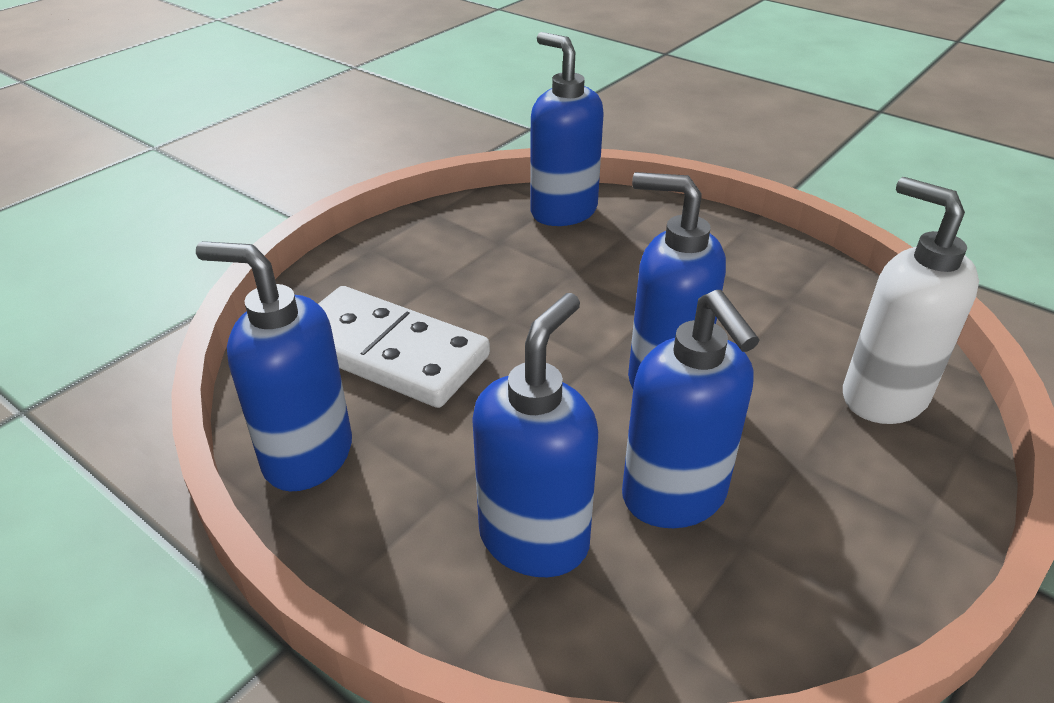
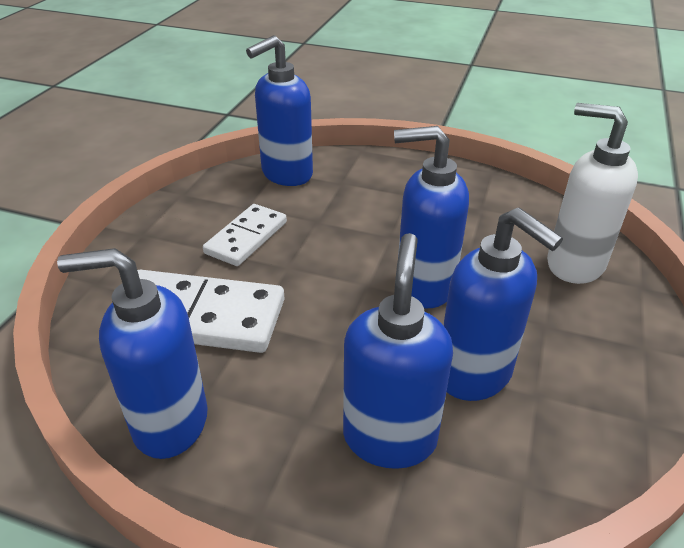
camera: 20 degrees left, 0 degrees up
blue soap dispenser [530,32,604,226] -> blue soap dispenser turned 75 degrees counterclockwise [246,35,313,186]
none -> white domino [203,204,287,266]

